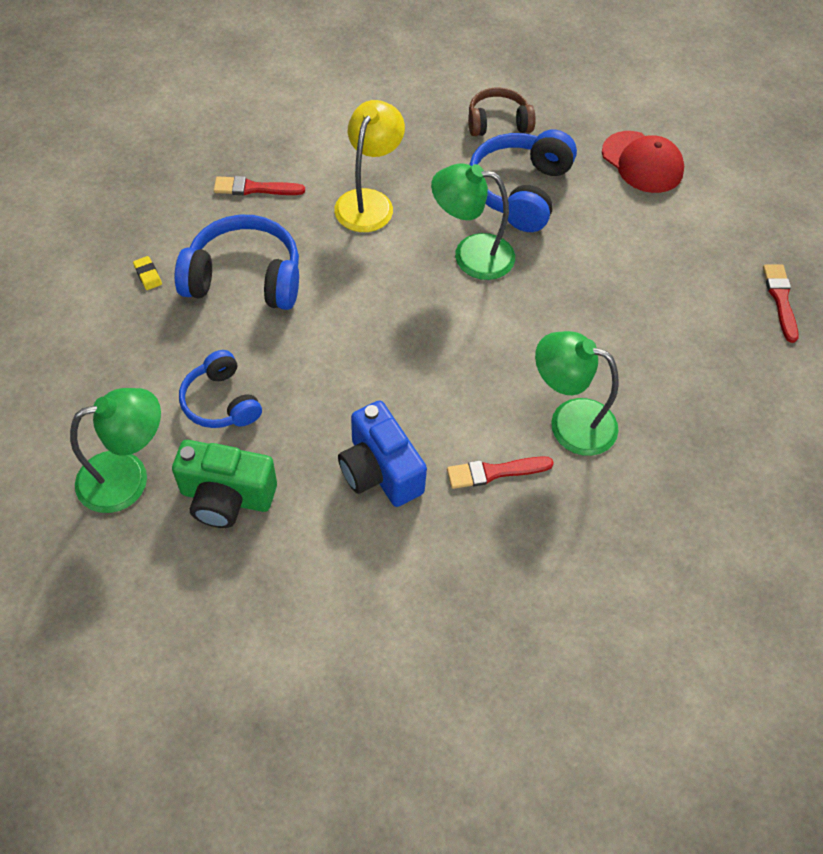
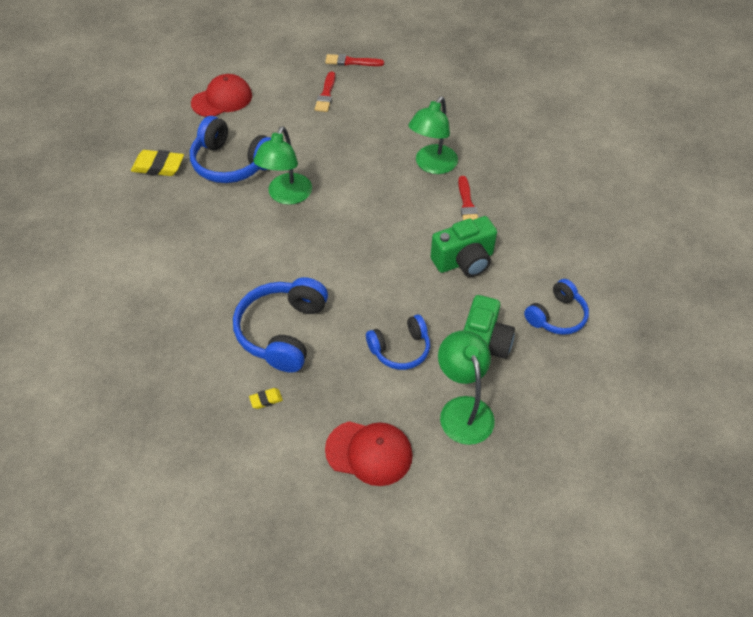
camera: 80 degrees left, 5 degrees down
red brush [214,176,305,195] -> red brush moved to [315,71,335,112]
yellow lamp [334,100,405,232] -> none
blue camera [338,401,427,507] -> green camera [431,216,497,277]
brown headphones [468,87,536,136] -> yellow eraser [131,150,184,176]
none -> red cap [325,421,413,486]
none -> blue headphones [524,279,589,335]

